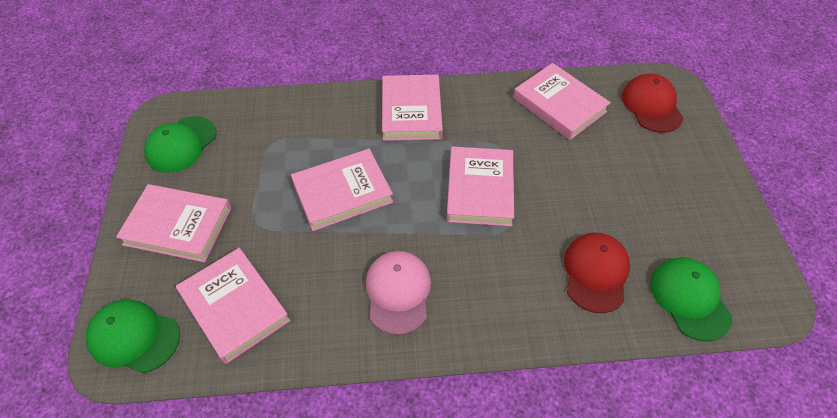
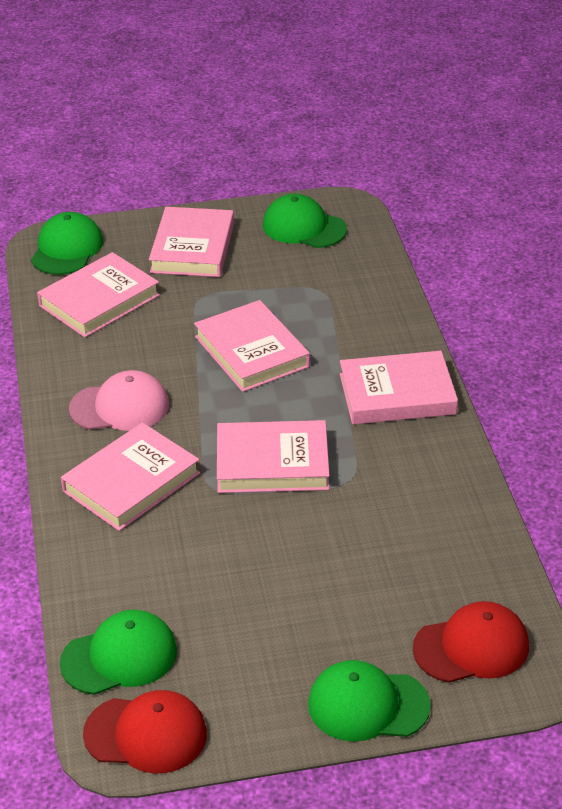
camera: 85 degrees right, 15 degrees down
pink book [513,63,611,140] -> pink book moved to [61,422,200,531]
red cap [564,233,630,313] -> red cap moved to [83,690,207,774]
none -> green cap [308,660,431,742]

